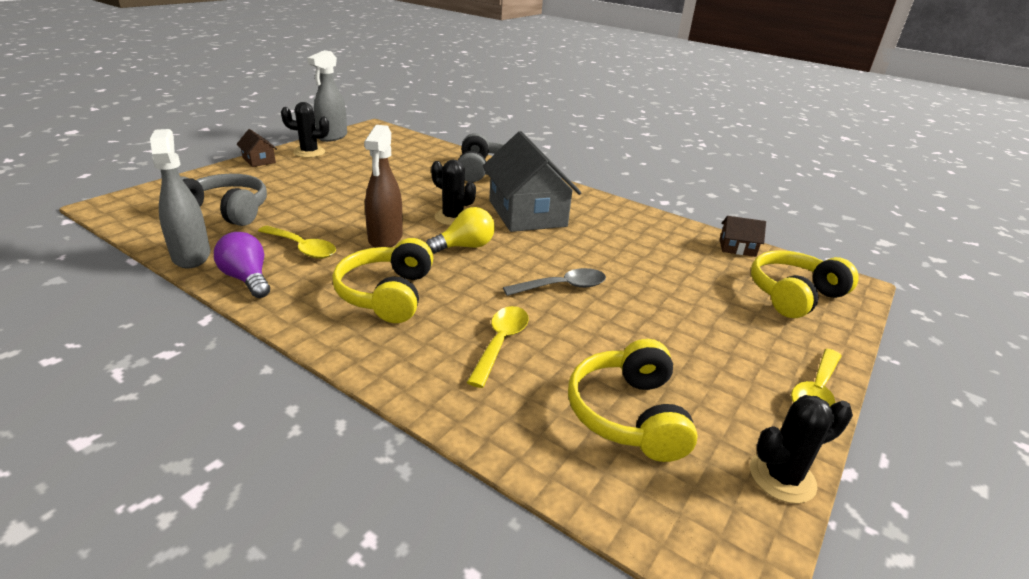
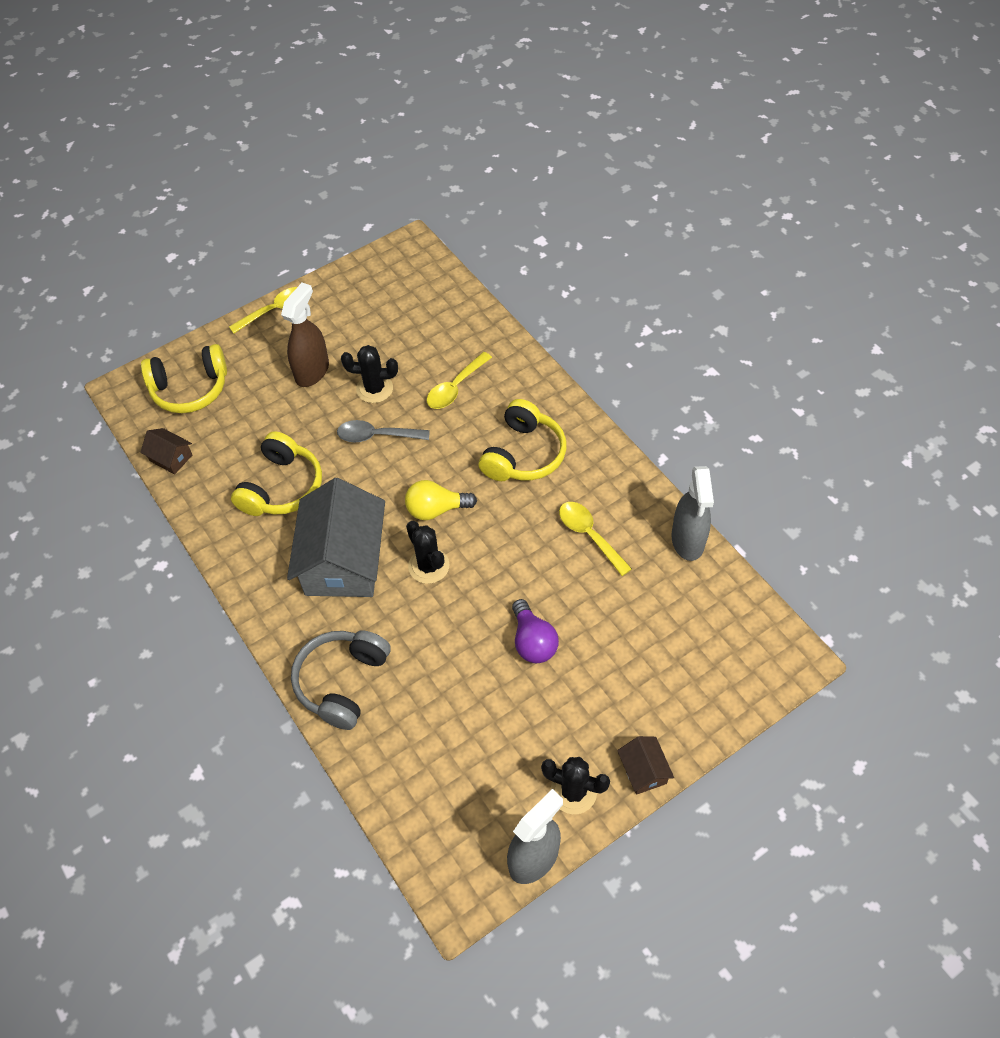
camera: 155 degrees left, 25 degrees up
grey headphones [180,174,267,226] -> none
purple light bulb [214,232,270,298] -> purple light bulb moved to [512,599,559,663]
brown spray bottle [364,125,403,248] -> brown spray bottle moved to [281,283,329,387]
yellow headphones [568,339,698,462] -> yellow headphones moved to [231,431,322,516]
black cactus [750,395,853,504] -> black cactus moved to [341,345,398,403]

